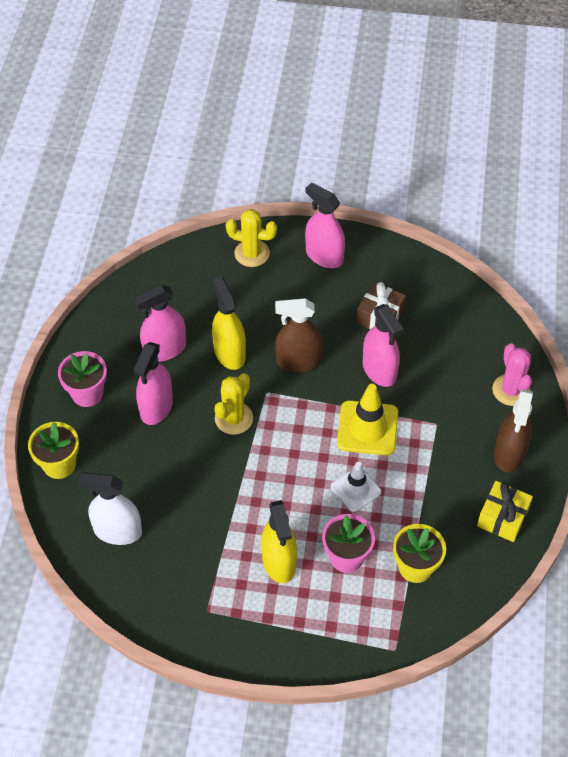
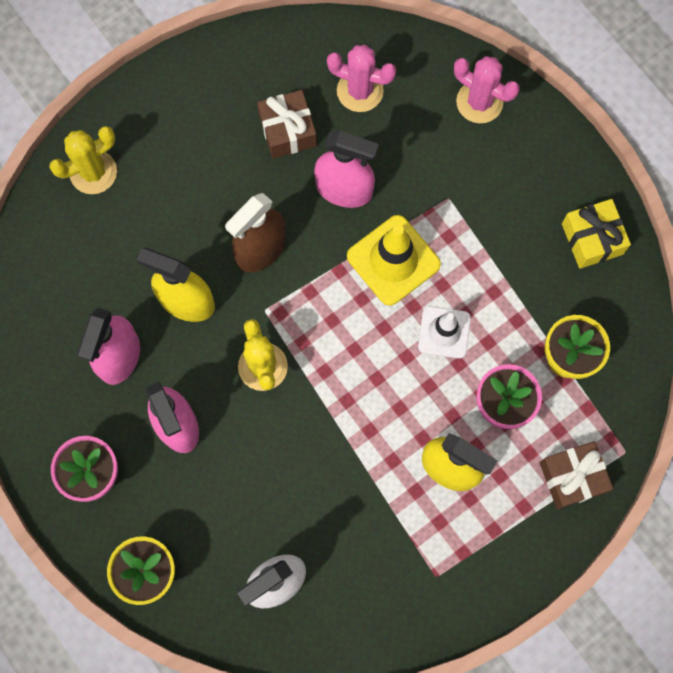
camera: 45 degrees left, 20 degrees up
pink spray bottle [305,182,345,268] -> none
brown spray bottle [494,389,533,473] -> none
none -> pink cactus [327,45,396,112]
none -> brown gift [540,441,613,509]

